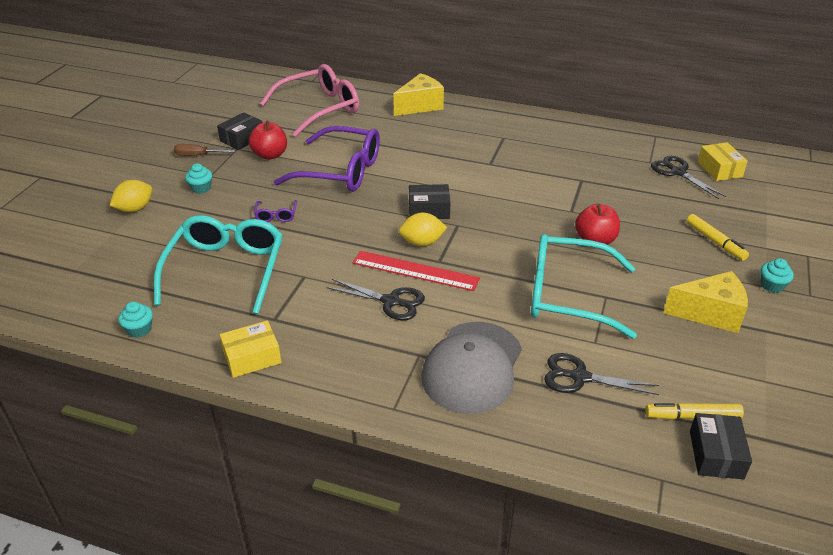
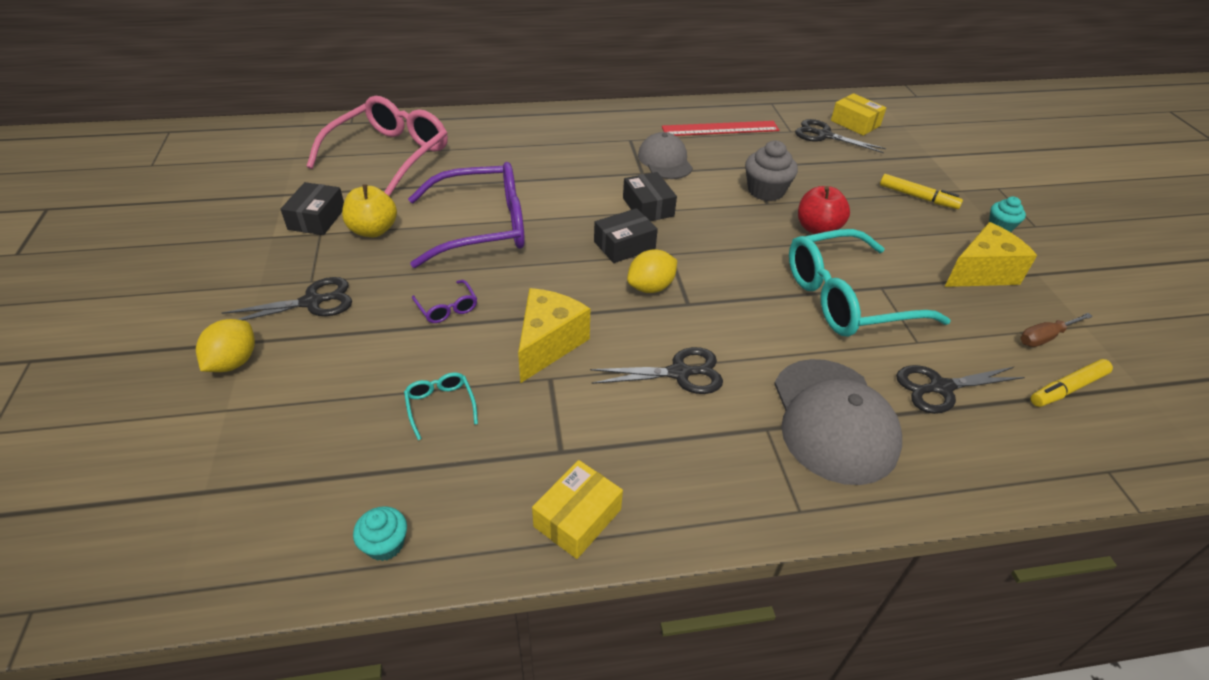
camera: 30 degrees left, 5 degrees up
turquoise glasses [154,215,283,314] -> turquoise glasses [404,372,478,440], size x0.40
brown screwdriver [174,144,235,156] -> brown screwdriver moved to [1020,313,1093,347]
turquoise cupcake [185,163,212,194] -> black scissors [222,277,352,321]
red apple [249,121,287,160] -> yellow apple [342,184,397,237]
red ruler [353,251,480,291] -> red ruler moved to [662,121,779,136]
yellow cheese [393,73,444,116] -> yellow cheese moved to [518,288,590,383]
black box [690,413,752,480] -> black box moved to [623,172,677,221]
none -> grey cap [638,132,693,179]
none -> grey cupcake [745,141,798,201]

